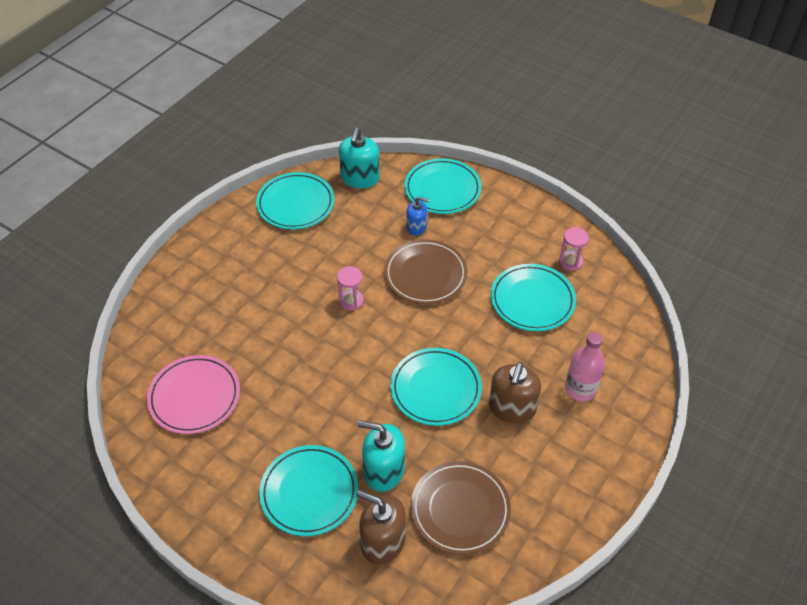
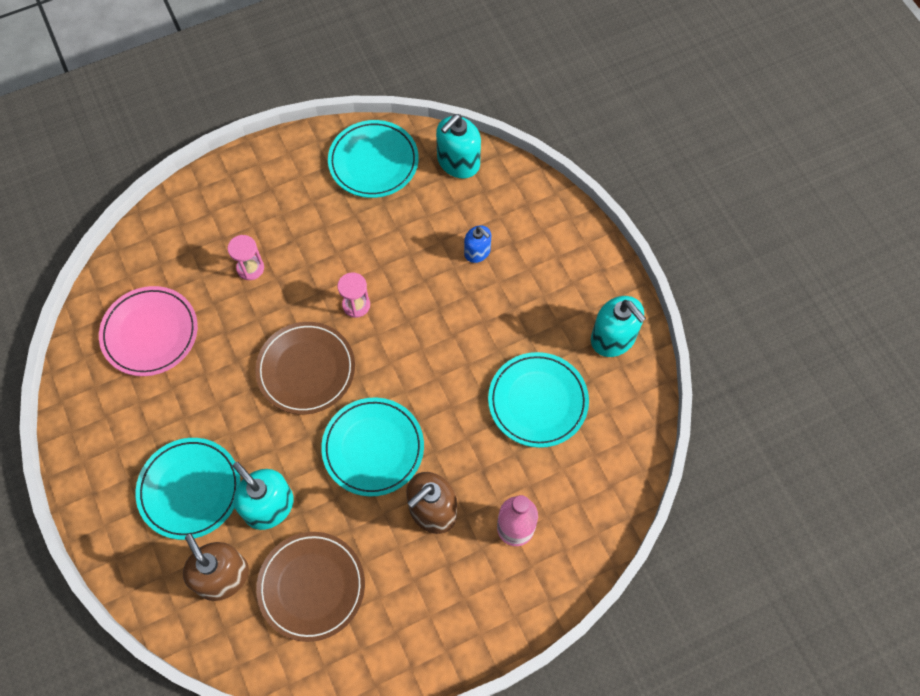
camera: 30 degrees right, 15 degrees up
brown plate [384,239,467,304] -> brown plate moved to [255,322,355,415]
turquoise plate [404,158,482,214] -> none
pink hourglass [559,227,589,271] -> pink hourglass moved to [228,235,264,280]
none -> turquoise soap dispenser [591,296,646,357]

